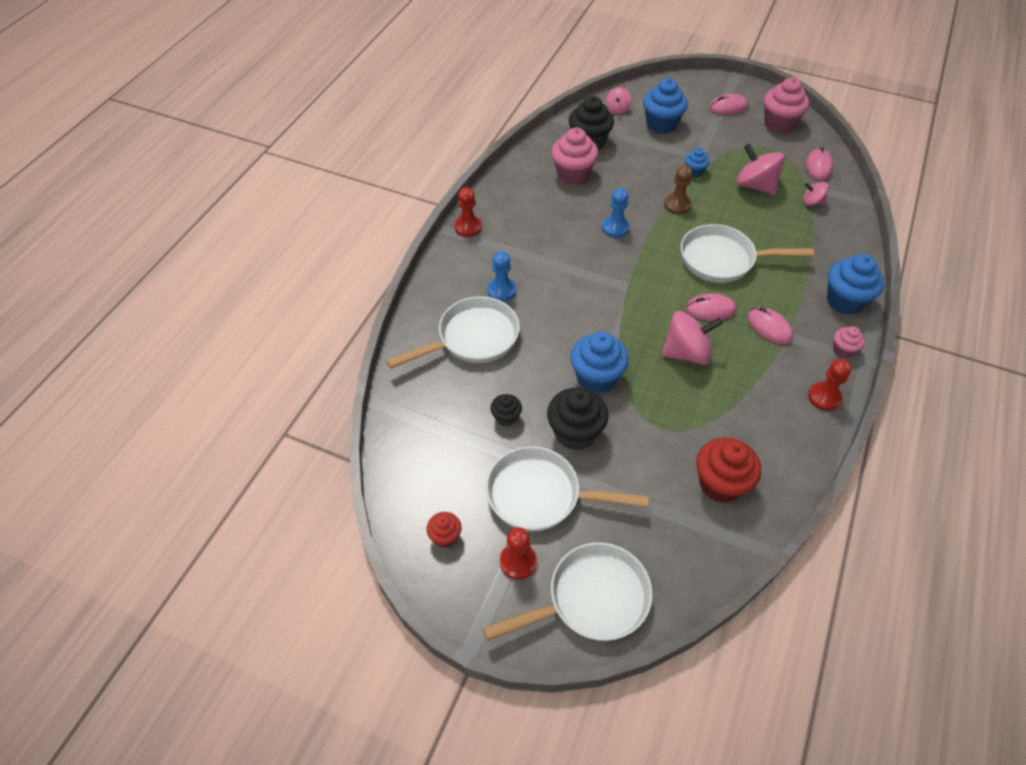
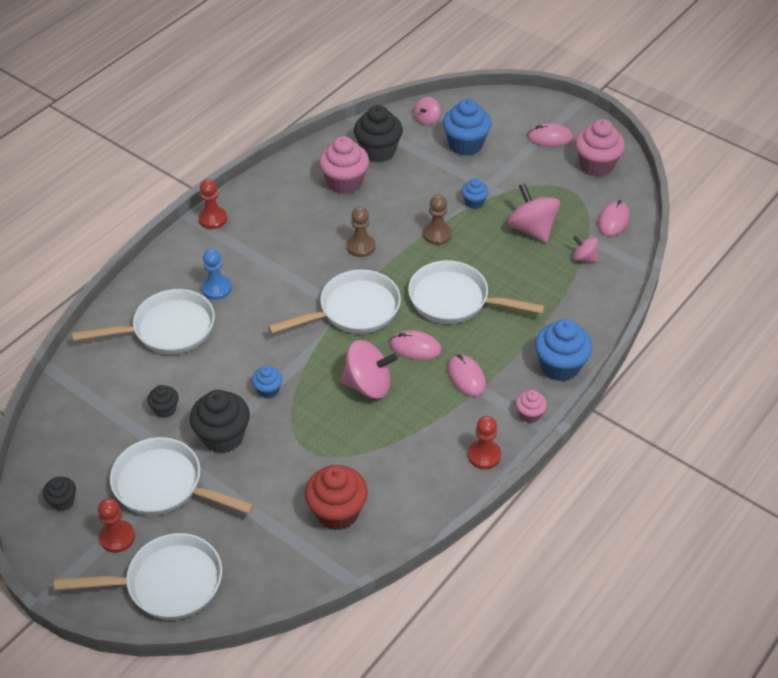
camera: 15 degrees right, 5 degrees down
red cupcake [427,512,462,548] -> black cupcake [43,477,76,511]
blue cupcake [570,332,629,393] -> blue cupcake [252,366,282,399], size x0.53
blue pawn [602,188,630,238] -> brown pawn [347,207,376,257]
none -> white pan [268,270,401,334]

